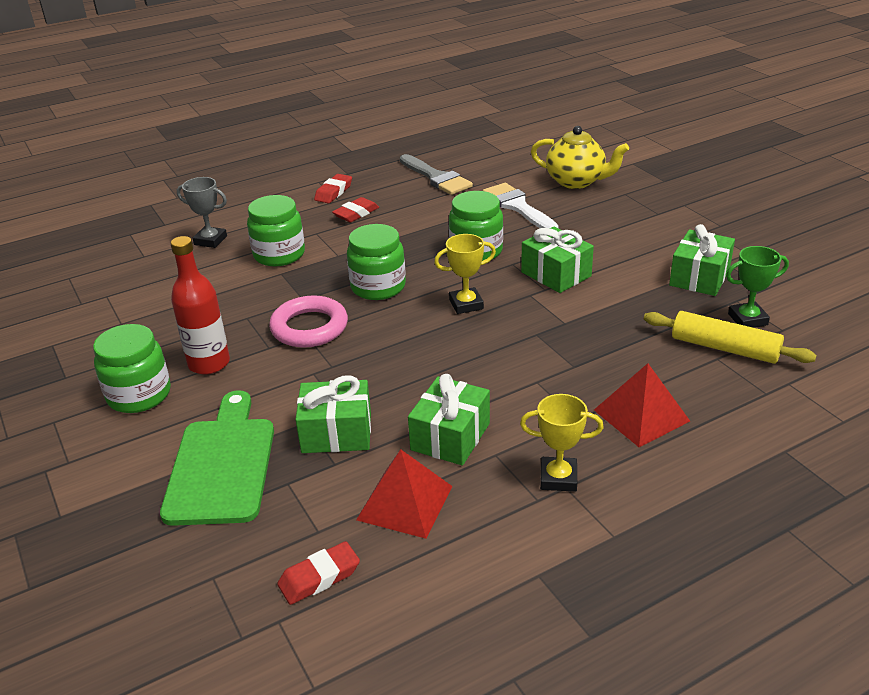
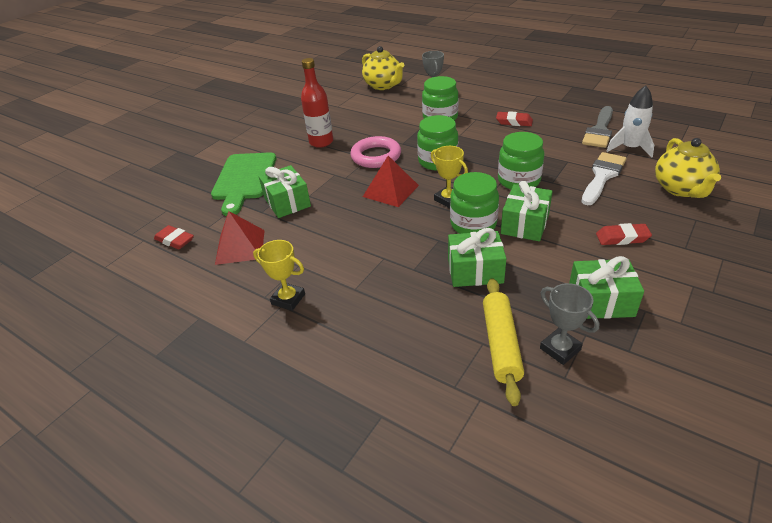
camera: 65 degrees right, 5 degrees up
green jar [93,324,171,413] -> green jar moved to [450,172,499,234]
green cutting board [160,390,274,526] -> green cutting board turned 120 degrees clockwise [211,152,276,216]
red eraser [314,174,352,203] -> red eraser moved to [596,223,652,245]
green gift [408,374,490,466] -> green gift moved to [448,228,507,287]
yellow trophy [520,394,604,492] -> yellow trophy turned 45 degrees counterclockwise [253,240,305,311]
red pyramid [594,363,690,447] -> red pyramid moved to [363,156,419,207]
green trophy [726,246,789,328] -> grey trophy [540,283,599,365]
none -> yellow teapot [362,46,404,90]
none -> white rocket [607,86,654,158]

